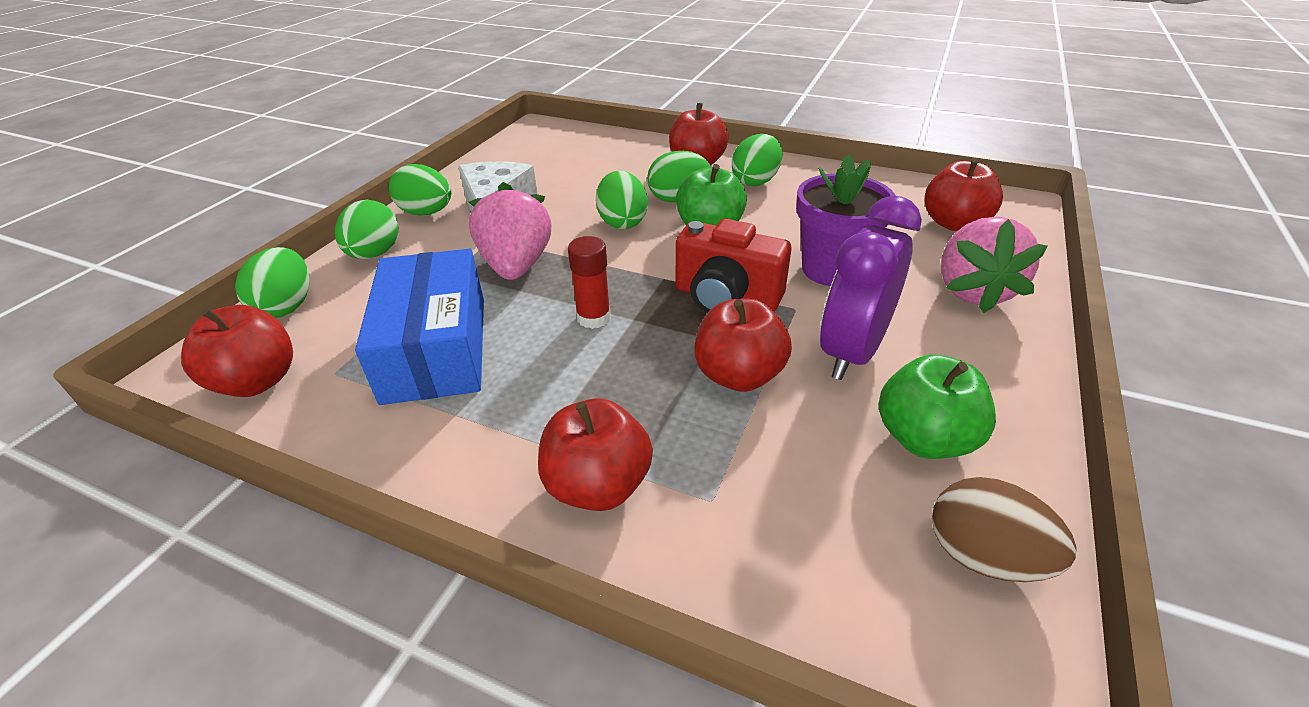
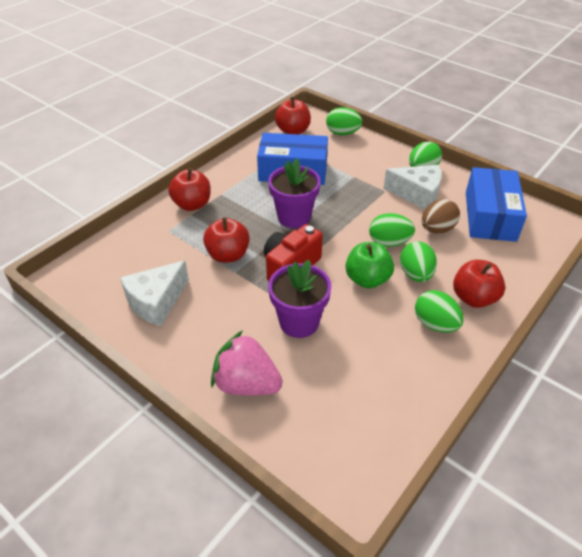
camera: 105 degrees right, 5 degrees up
green egg [335,200,398,259] -> none
pink strawberry [469,182,551,280] -> none
red glue stick [568,236,611,329] -> purple flower pot [268,158,321,228]
purple clock [820,196,922,380] -> none
green apple [879,354,996,459] -> white cheese [120,260,189,326]
red apple [925,158,1003,231] -> none
brown egg [932,477,1077,582] -> brown egg moved to [422,199,460,233]
none -> blue box [466,167,527,242]

